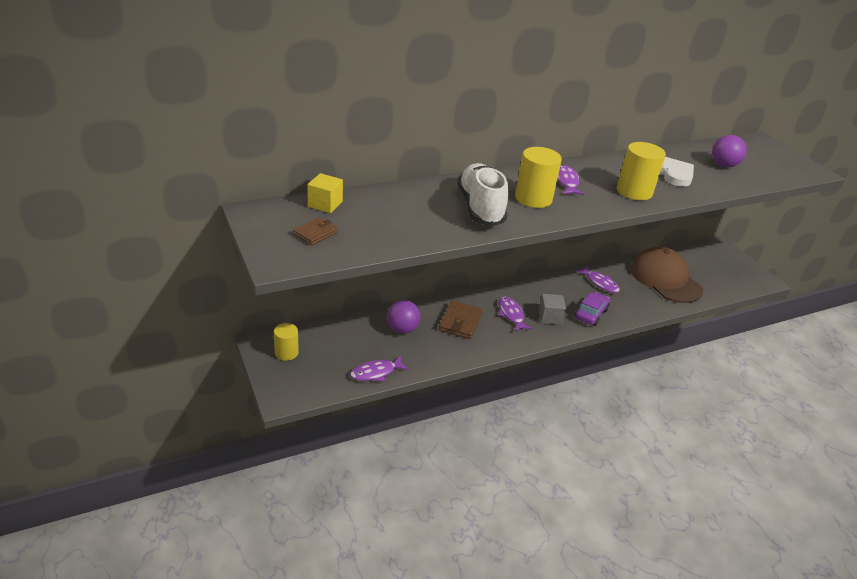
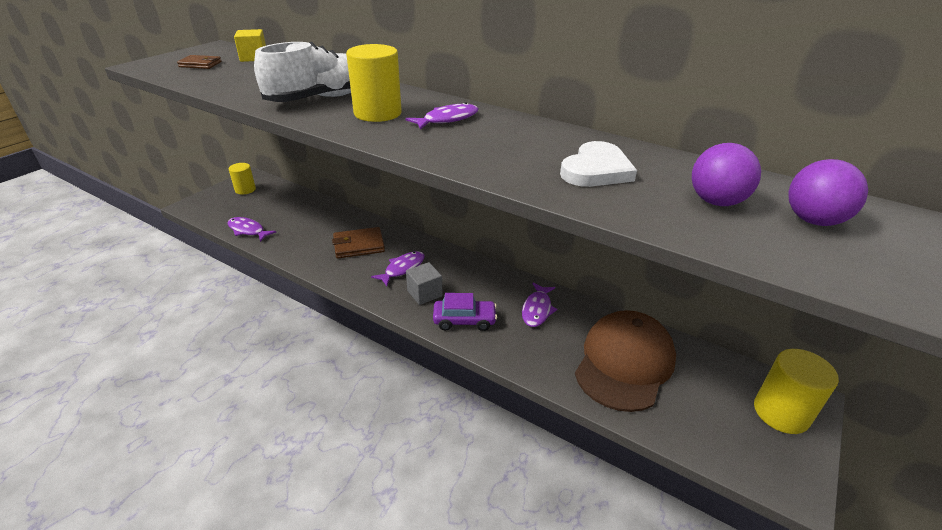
camera: 60 degrees right, 0 degrees up
purple ball [387,300,421,334] -> purple ball moved to [789,159,868,226]
yellow cylinder [617,142,666,200] -> yellow cylinder moved to [754,349,839,434]

